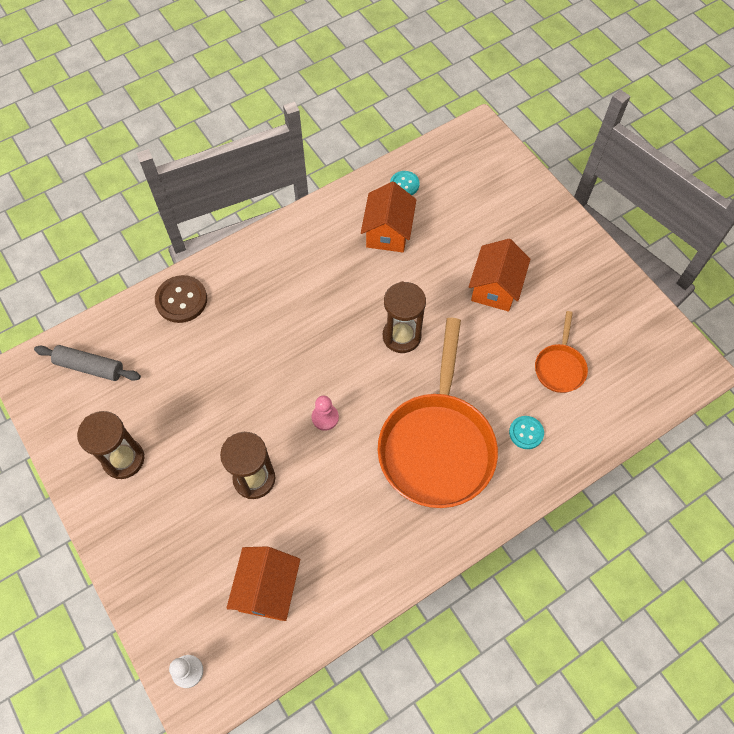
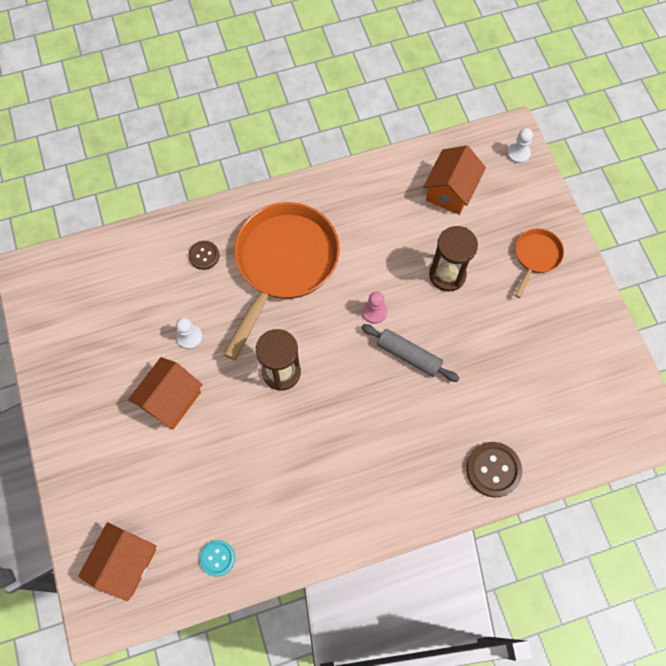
camera: 165 degrees left, 5 degrees up
grey rolling pin [34,345,141,381] -> grey rolling pin moved to [361,324,460,382]
brown hourglass [77,411,144,479] -> none
orange house [361,181,416,252] -> orange house moved to [78,522,156,601]
turquoise button [509,416,544,449] -> brown button [188,241,219,270]
orange pan [535,311,588,393] -> orange pan moved to [515,228,564,298]
none -> white pawn [176,318,203,349]

